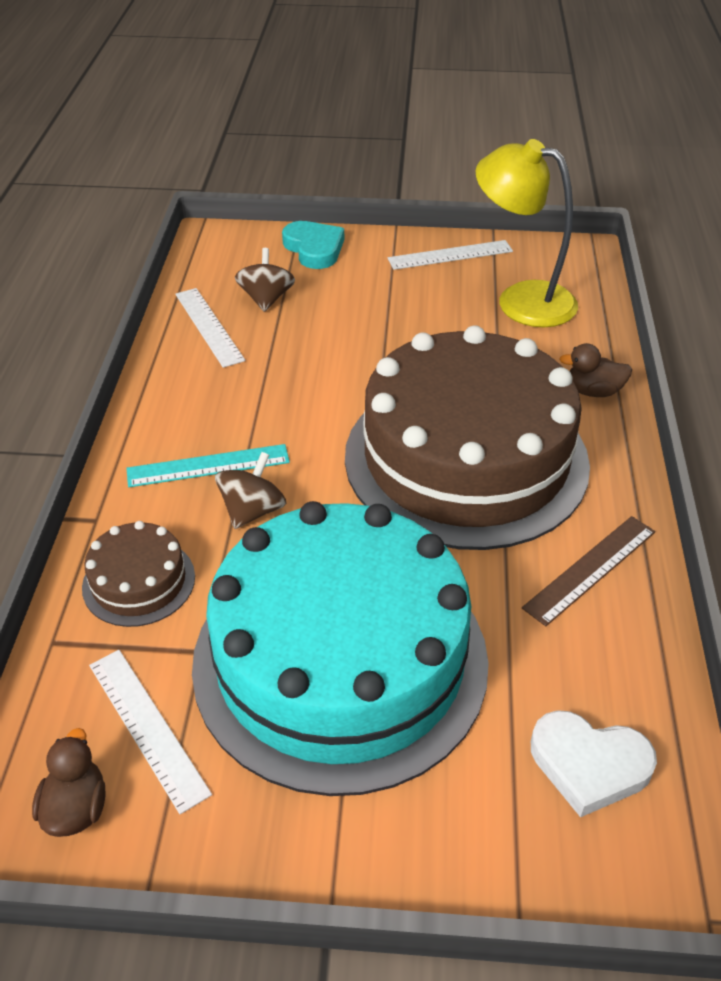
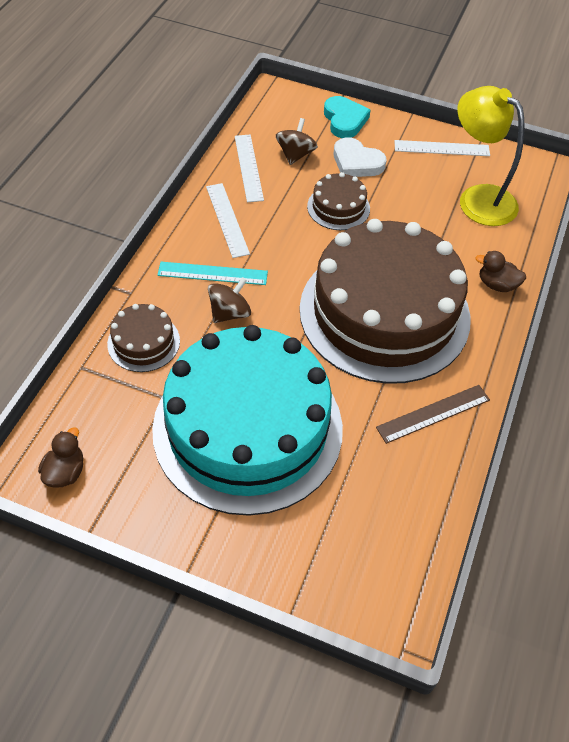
camera: 15 degrees right, 10 degrees up
white ruler [89,650,212,814] -> white ruler moved to [206,183,250,258]
white heart [531,710,657,817] -> white heart moved to [334,137,386,177]
none -> brown cake [307,172,370,230]

